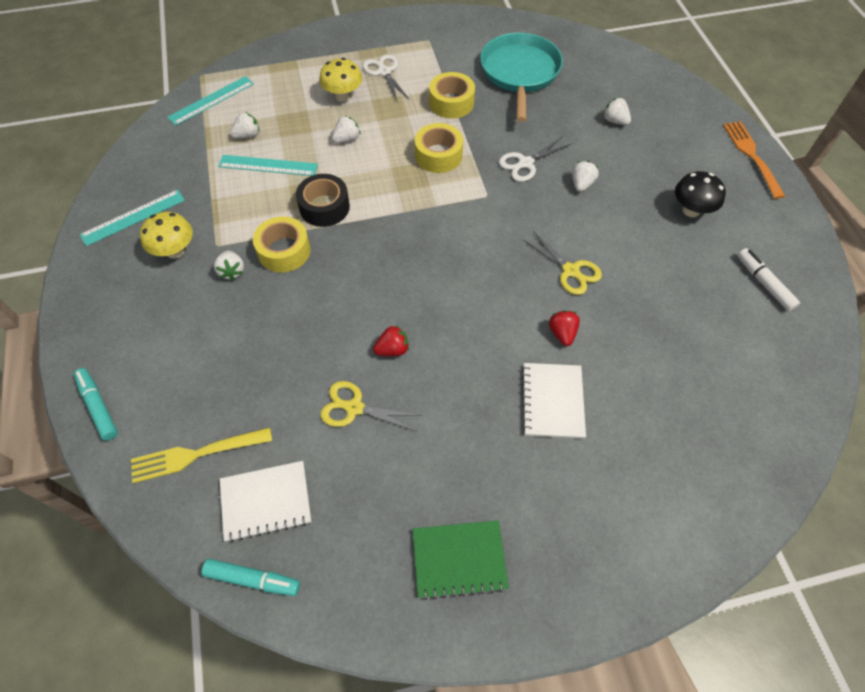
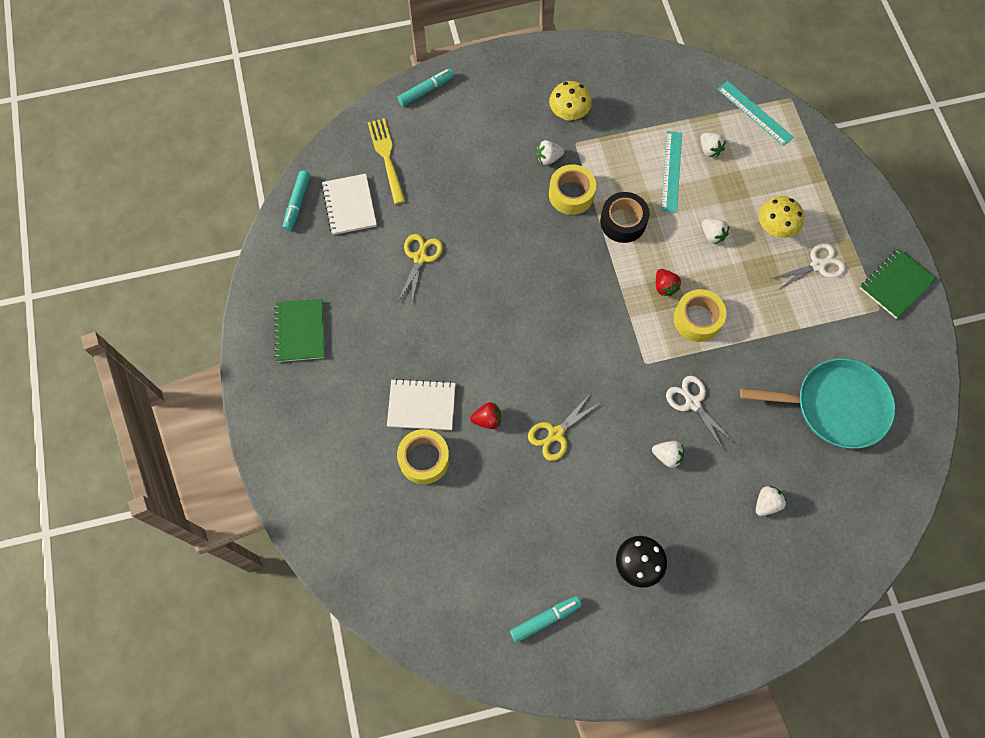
camera: 90 degrees right, 10 degrees up
turquoise ruler [80,190,185,246] -> none
red strawberry [373,325,409,356] -> red strawberry moved to [656,269,681,296]
yellow tape [429,72,475,119] -> yellow tape moved to [397,429,450,484]
orange fork [723,121,785,199] -> none
white marker [737,248,800,311] -> turquoise marker [510,596,582,643]
none -> green notebook [860,249,936,319]

